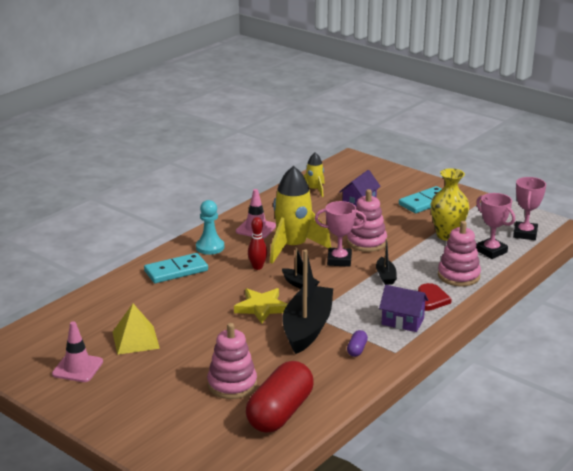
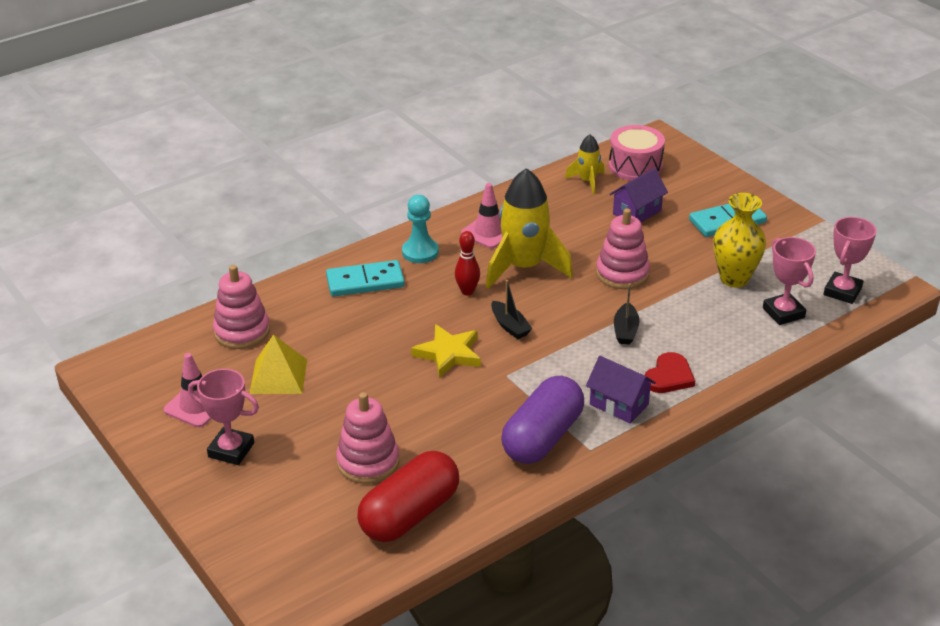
camera: 15 degrees right, 10 degrees up
black boat [282,250,333,354] -> none
pink trophy [315,201,367,267] -> pink trophy moved to [188,369,259,465]
purple capsule [347,330,368,357] -> purple capsule [501,376,584,464], size x2.46
pink stacking toy [438,221,481,287] -> pink stacking toy moved to [213,265,270,349]
none -> pink drum [609,125,665,181]

